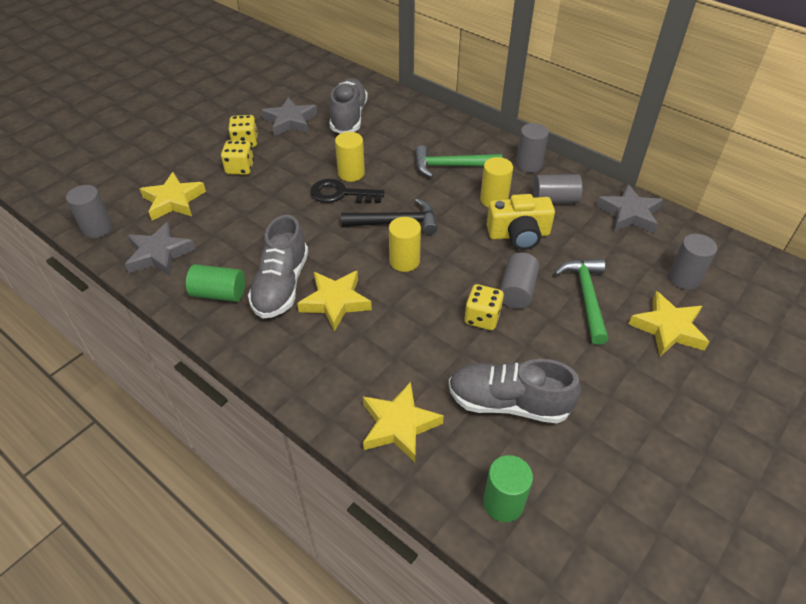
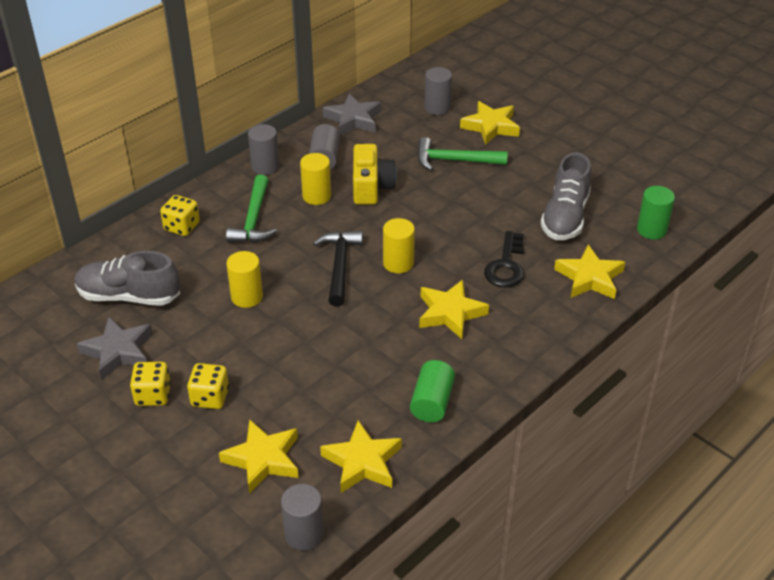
camera: 85 degrees left, 5 degrees down
grey star [125,222,196,276] -> yellow star [320,420,402,493]
grey shoe [248,215,308,318] -> none
black key [311,179,385,203] -> black key moved to [484,231,524,287]
yellow dice [464,284,504,330] -> yellow dice moved to [160,195,200,236]
grey cylinder [500,252,539,309] -> none

